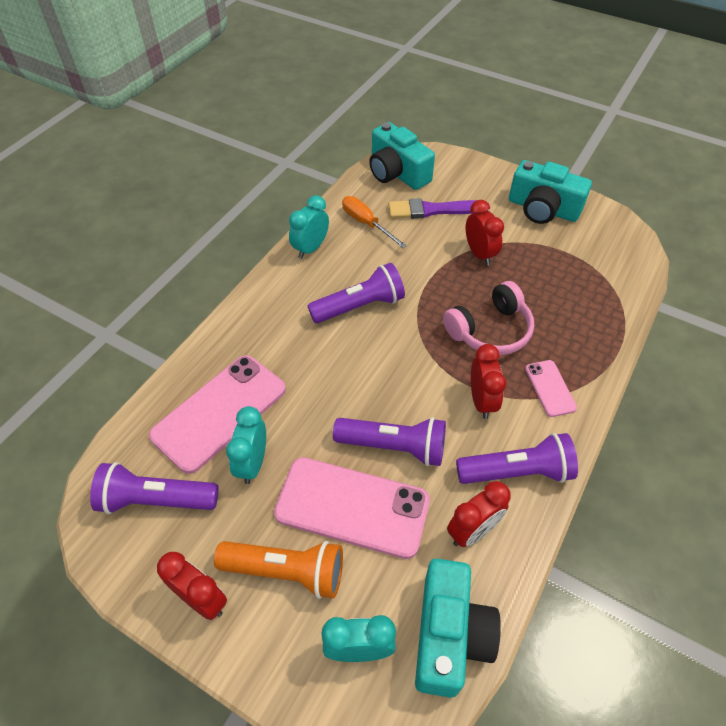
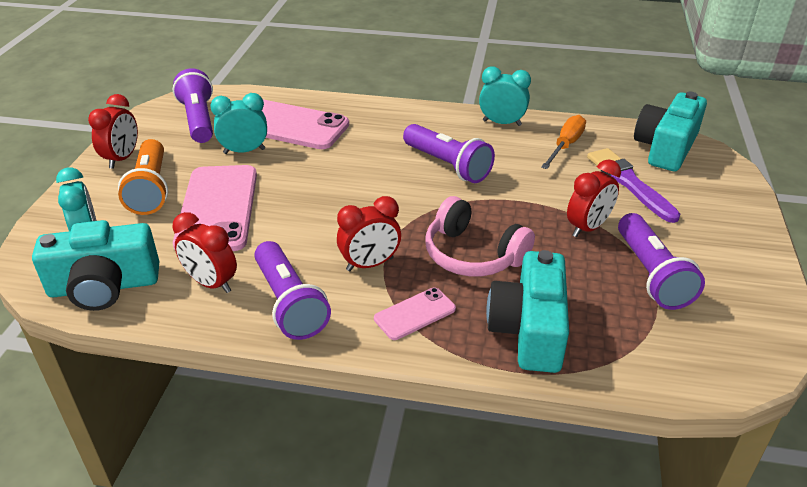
camera: 70 degrees right, 15 degrees down
purple flashlight [333,417,446,466] -> purple flashlight moved to [618,213,705,310]
turquoise camera [509,160,592,224] -> turquoise camera moved to [486,250,569,373]

